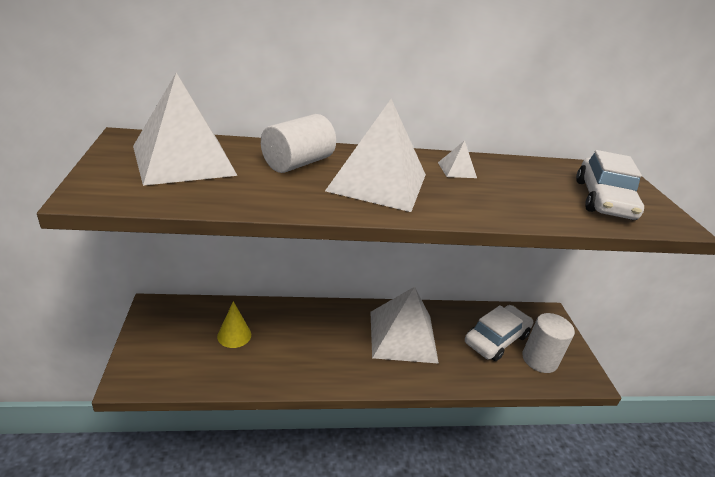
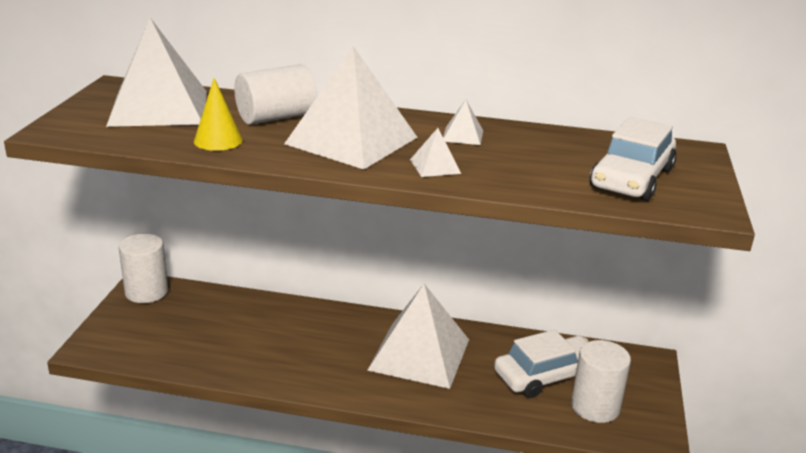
camera: 20 degrees right, 5 degrees down
yellow cone [217,301,251,348] -> yellow cone moved to [194,78,243,151]
none -> white cylinder [119,234,168,303]
none -> white pyramid [410,128,461,177]

